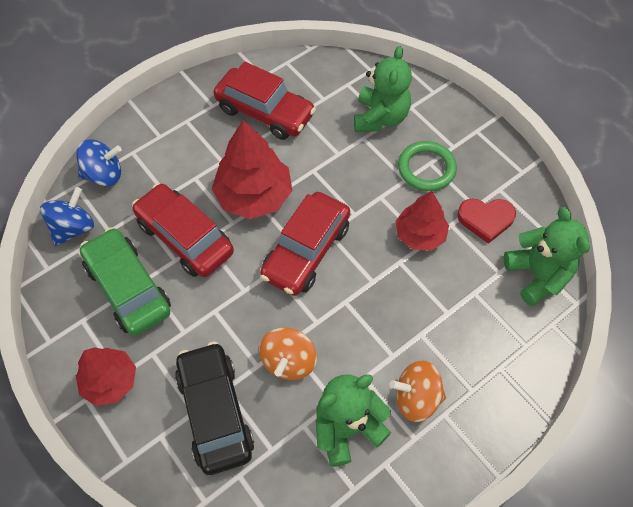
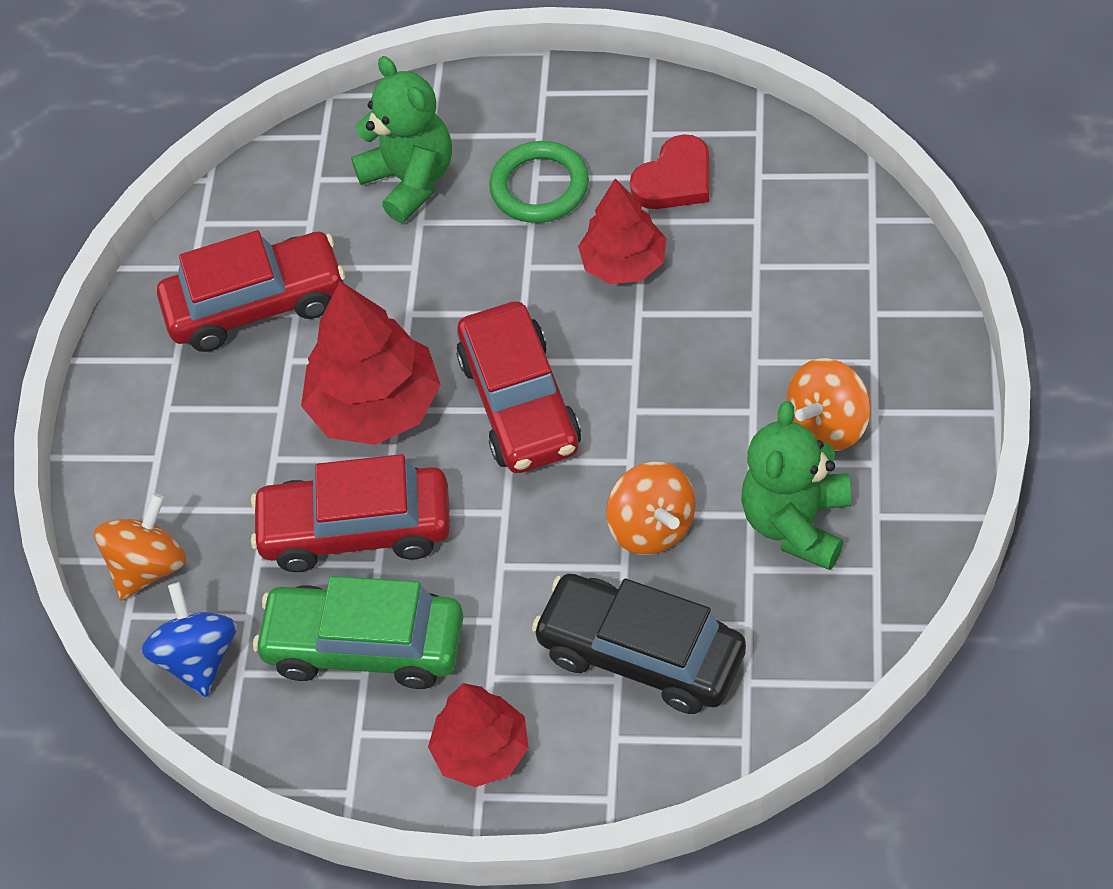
camera: 40 degrees left, 5 degrees down
blue spinning top [76,139,122,186] -> orange spinning top [94,493,186,600]
green teddy bear [504,207,590,306] -> none

